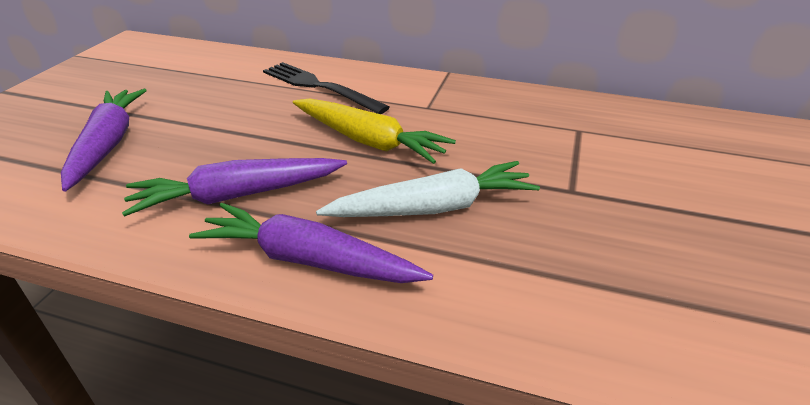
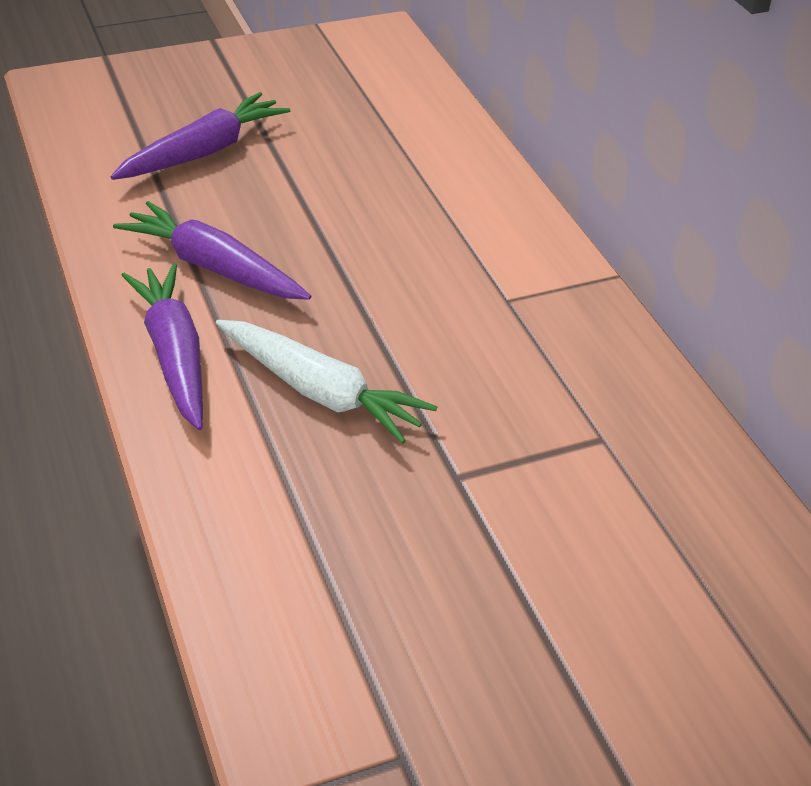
camera: 50 degrees right, 5 degrees up
black fork [263,62,389,114] -> none
yellow carrot [293,98,456,164] -> none

